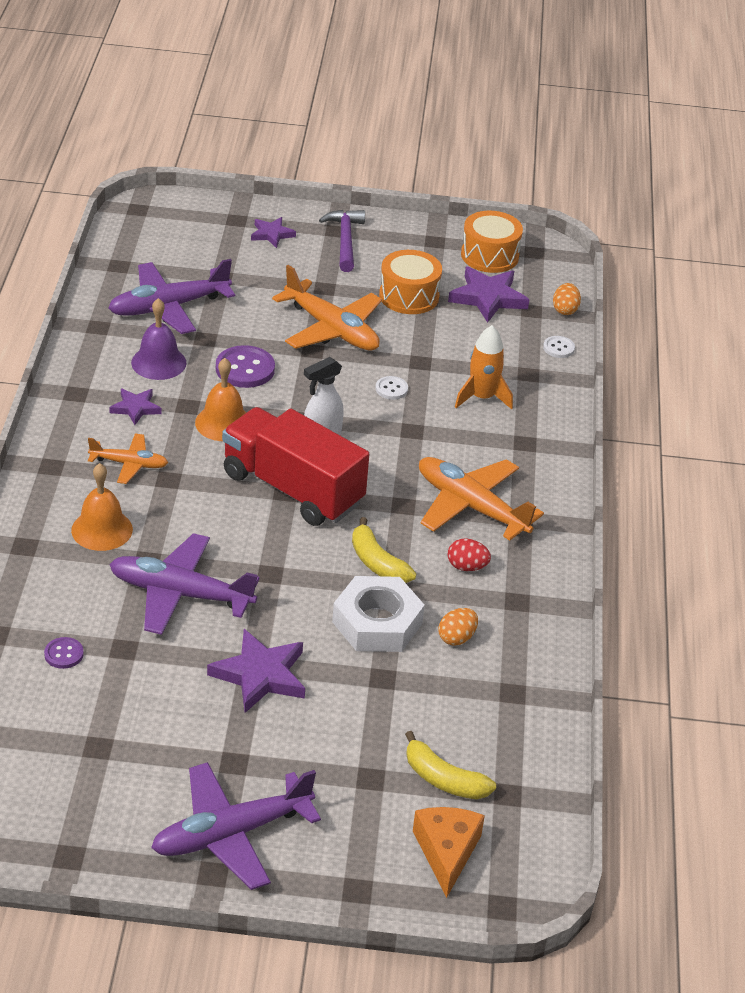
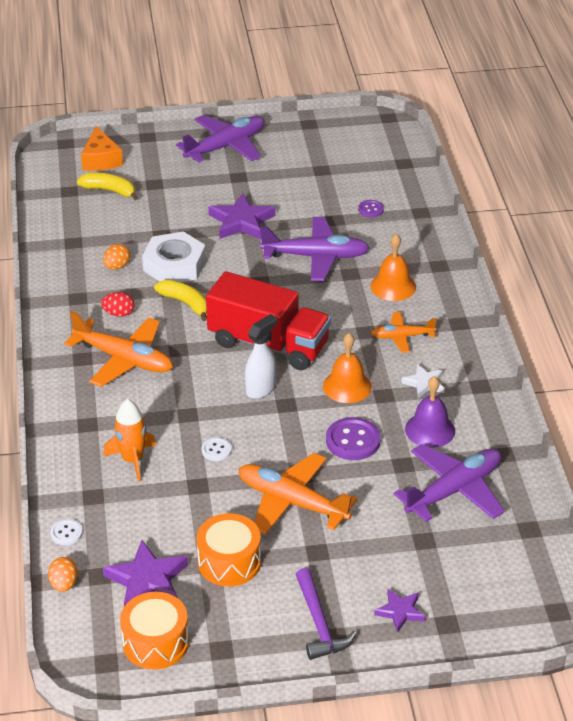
camera: 170 degrees right, 0 degrees up
purple star [109,389,162,425] -> white star [401,364,445,398]

